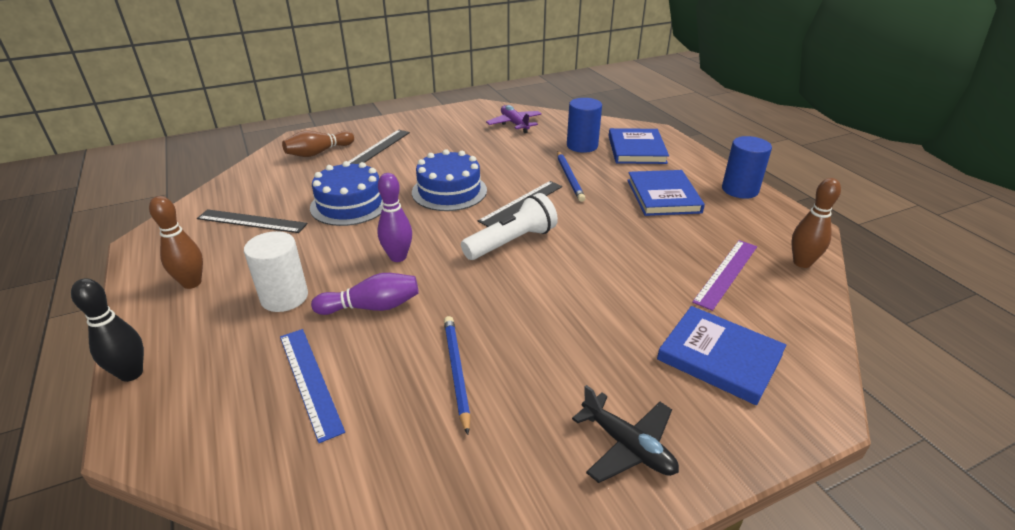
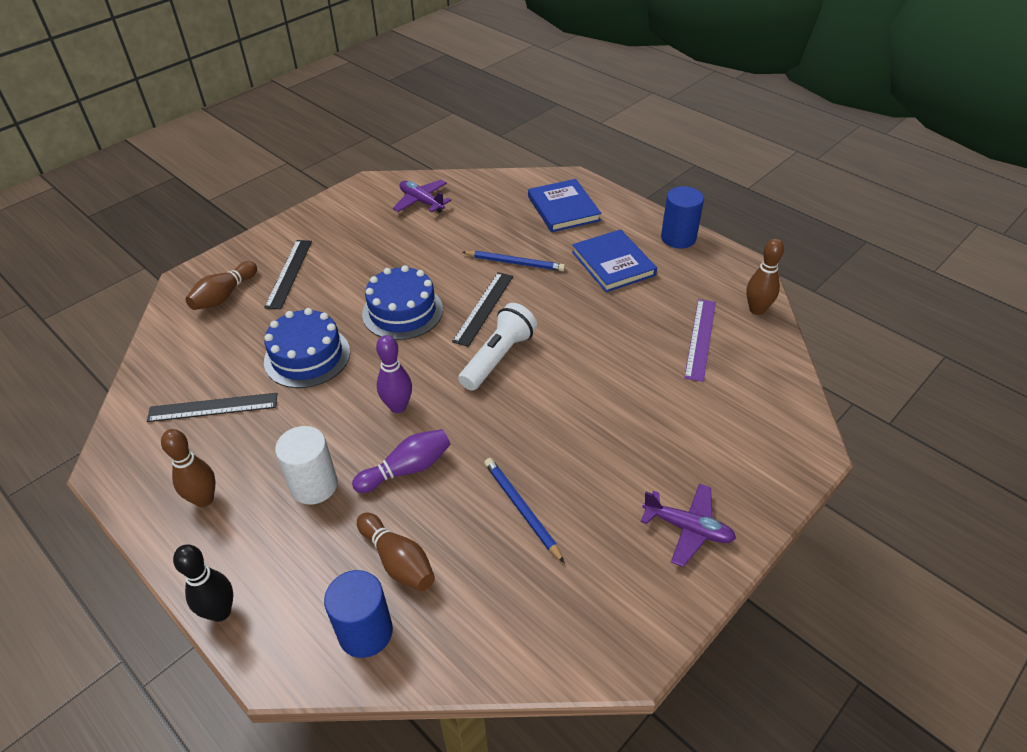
camera: 20 degrees left, 10 degrees up
blue ruler [280,329,345,443] -> brown bowling pin [357,513,435,591]
blue pencil [557,152,585,202] -> blue pencil turned 45 degrees counterclockwise [462,251,565,271]
blue cylinder [567,98,602,153] -> blue cylinder moved to [324,570,393,658]
black plane [572,385,679,483] -> purple plane [641,483,736,567]
blue book [657,306,786,405] -> none

